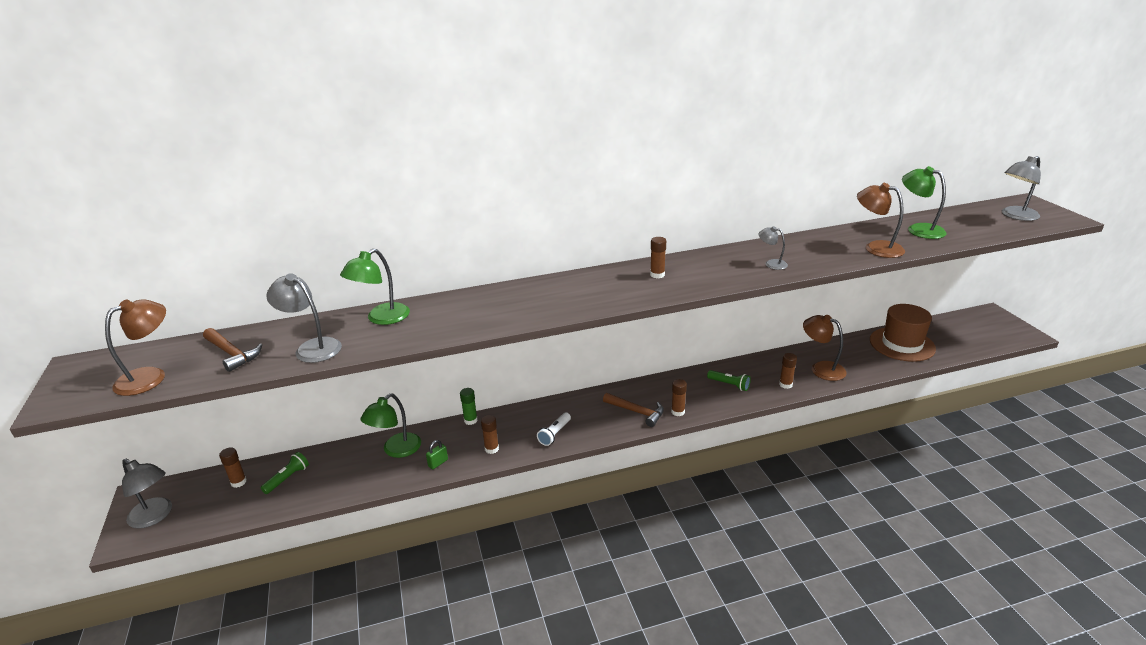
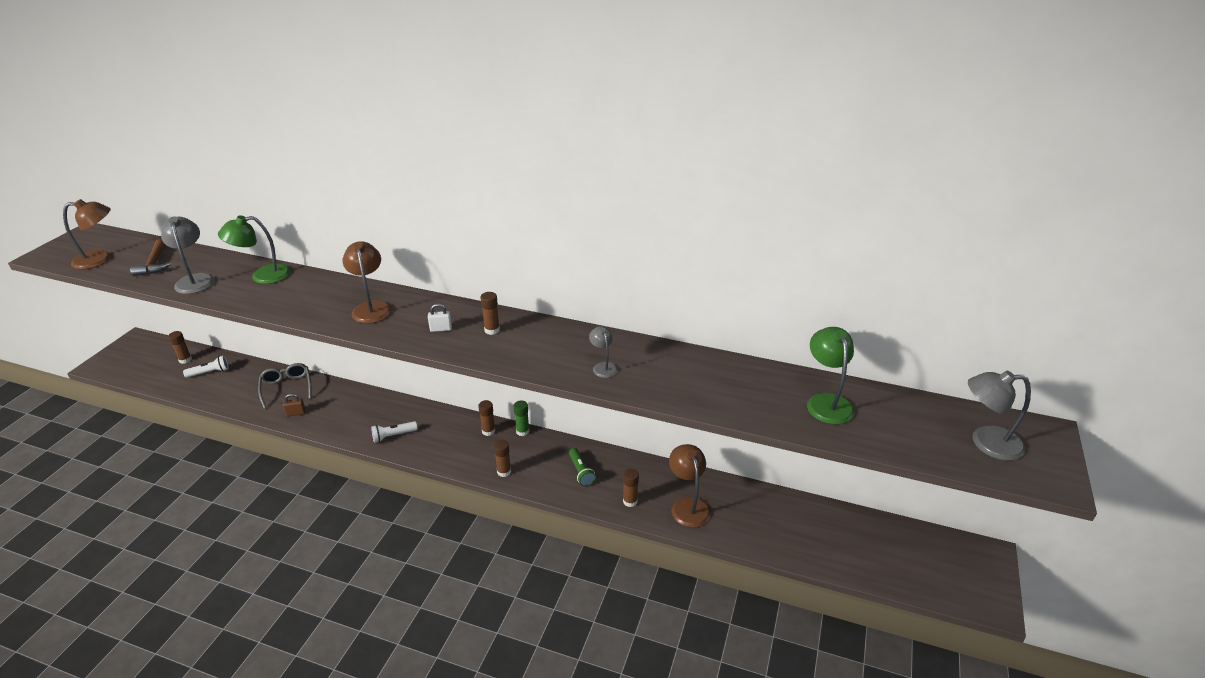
camera: 35 degrees right, 5 degrees up
grey lamp [122,459,172,529] -> none
green flashlight [260,452,309,494] -> white flashlight [183,356,229,378]
green lamp [360,394,421,458] -> grey glasses [258,363,312,409]
green padlock [426,440,448,469] -> brown padlock [283,394,306,416]
green glue stick [460,388,478,425] -> green glue stick moved to [514,400,529,436]
brown glue stick [481,415,499,454] -> brown glue stick moved to [478,400,495,436]
brown hammer [603,393,664,427] -> none
brown lamp [857,183,905,258] -> brown lamp moved to [343,241,392,324]
brown hat [870,304,936,362] -> none
none -> white padlock [428,303,452,332]

